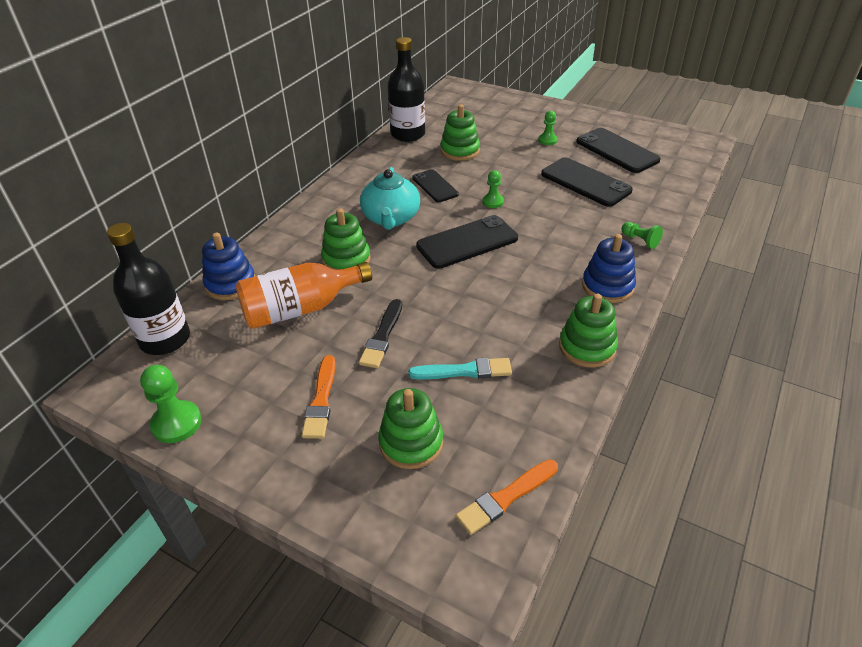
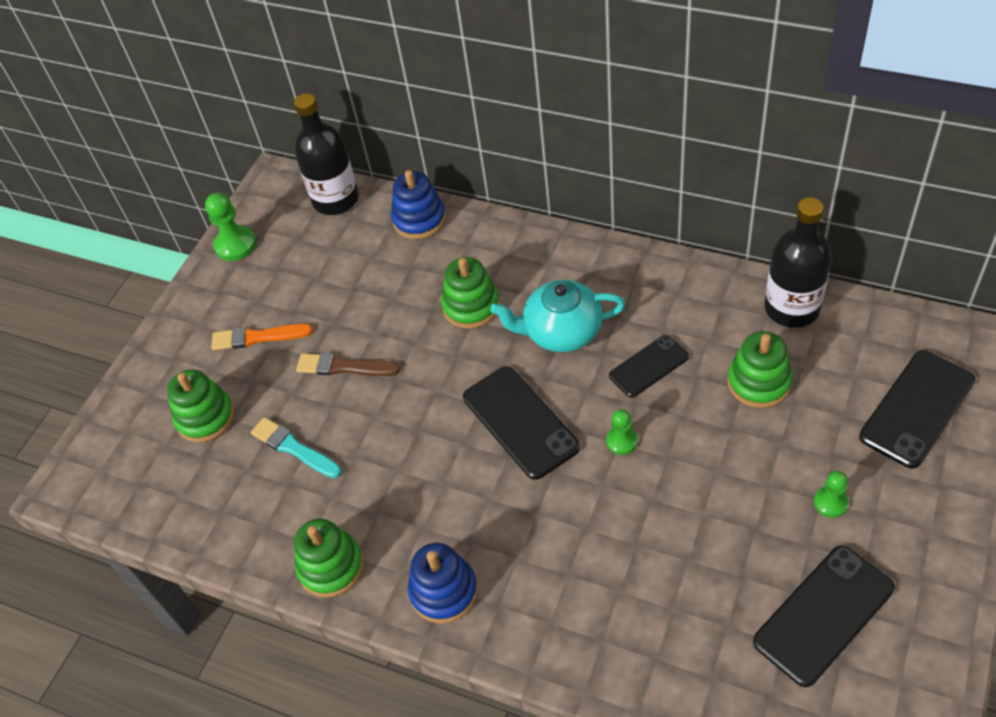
camera: 90 degrees right, 10 degrees up
orange bottle [235,262,372,329] -> none
black brush [359,299,402,368] -> brown brush [296,353,400,376]
turquoise brush [408,358,512,379] -> turquoise brush turned 135 degrees clockwise [251,417,342,479]
orange brush [456,459,558,535] -> none
black phone [541,157,633,207] -> black phone moved to [859,350,976,468]
green pawn [621,222,663,249] -> none

